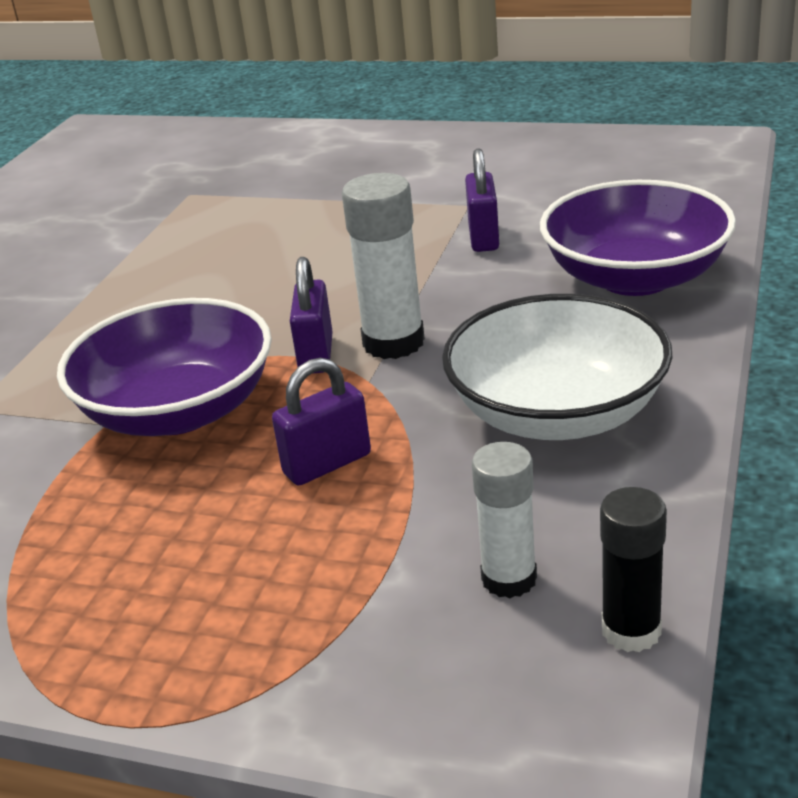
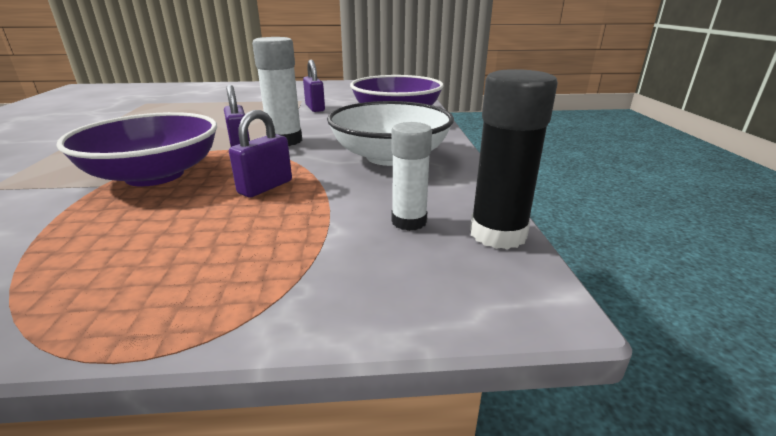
camera: 25 degrees left, 5 degrees down
black glue stick [600,487,667,652] -> black glue stick [470,69,558,249], size x1.50

